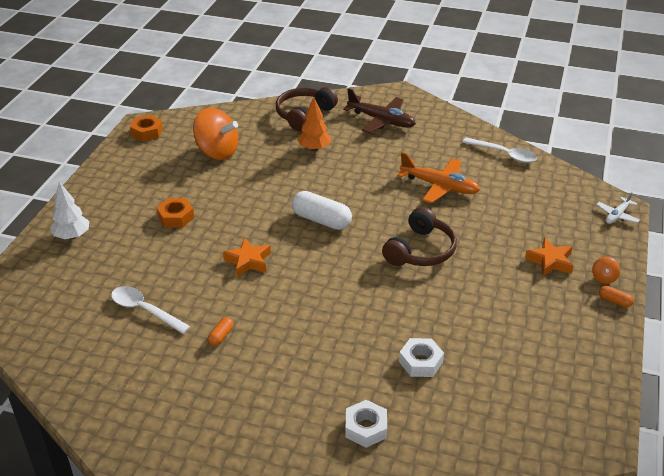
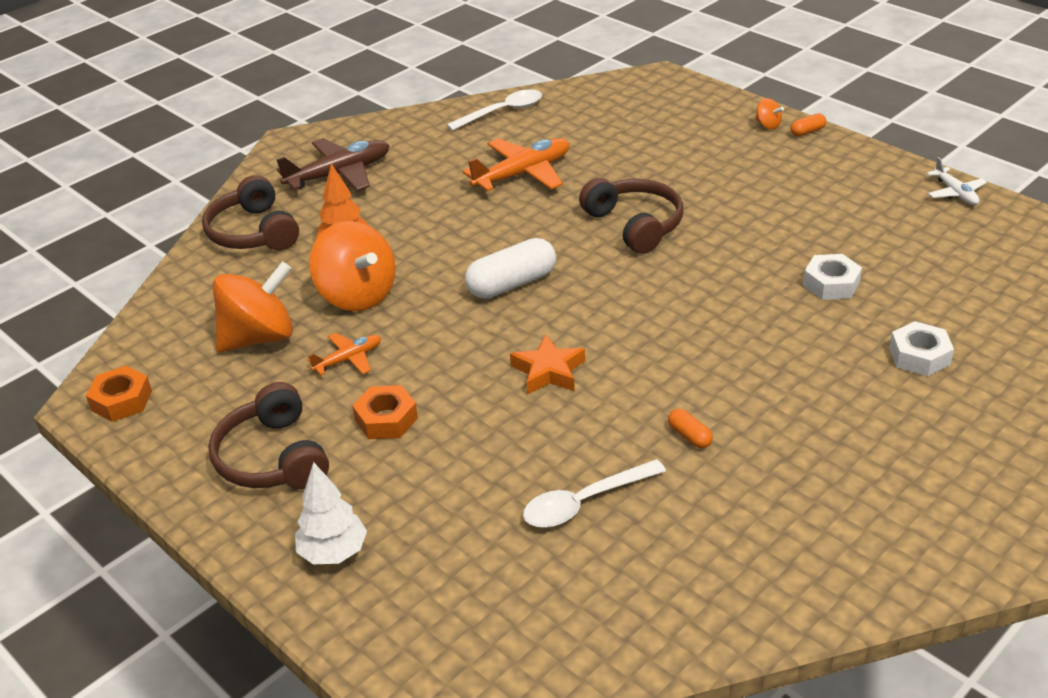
camera: 60 degrees left, 0 degrees up
orange star [525,238,573,276] -> none
white plane [596,192,640,224] -> white plane moved to [926,157,987,205]
none -> brown headphones [208,382,329,489]
none -> orange plane [307,333,381,375]
none -> orange spinning top [309,221,396,311]

